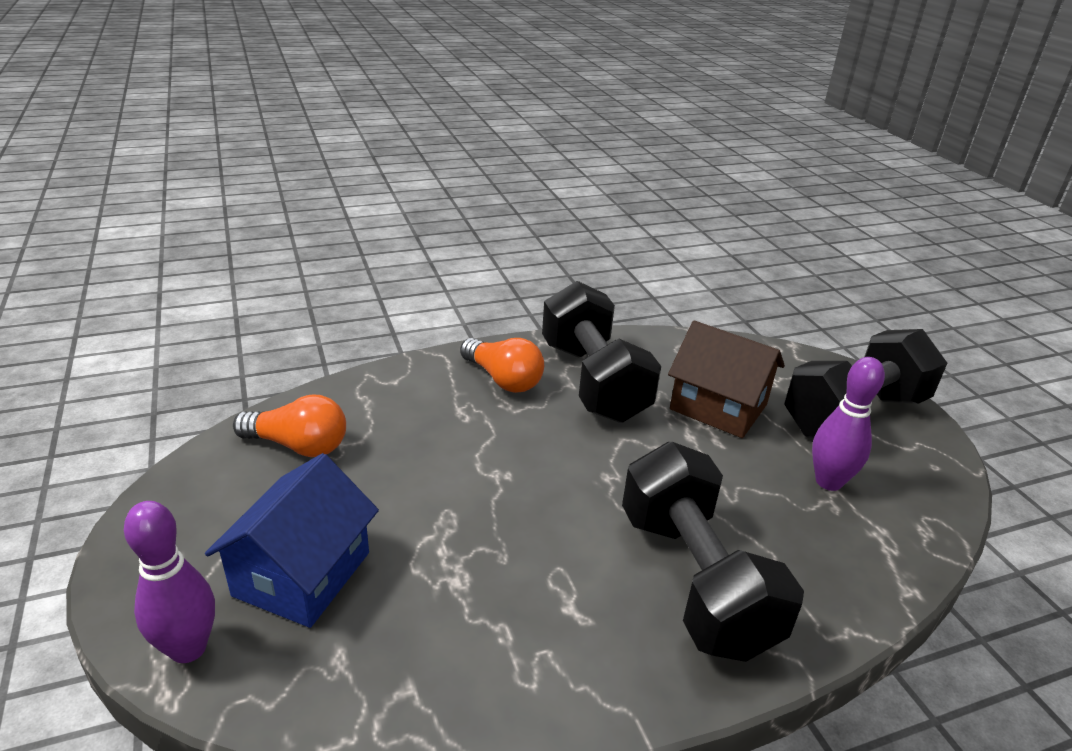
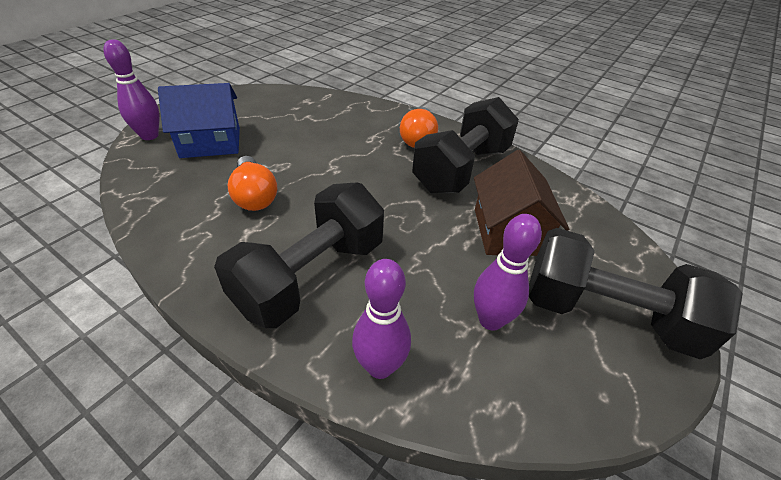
camera: 55 degrees right, 10 degrees up
orange light bulb [233,395,346,457] -> orange light bulb moved to [228,156,277,211]
none -> purple bowling pin [352,259,411,379]

